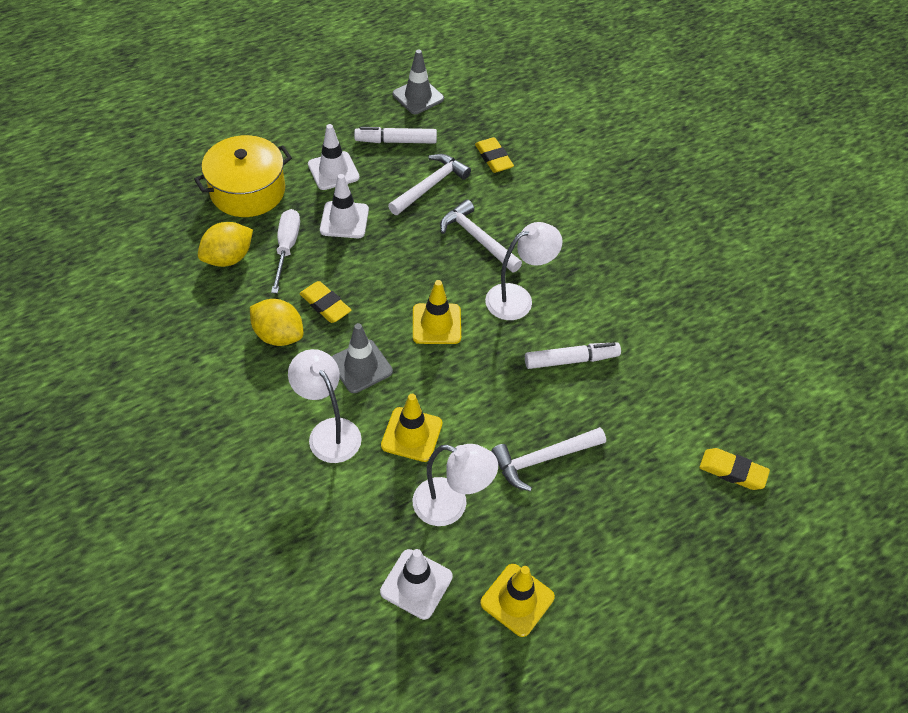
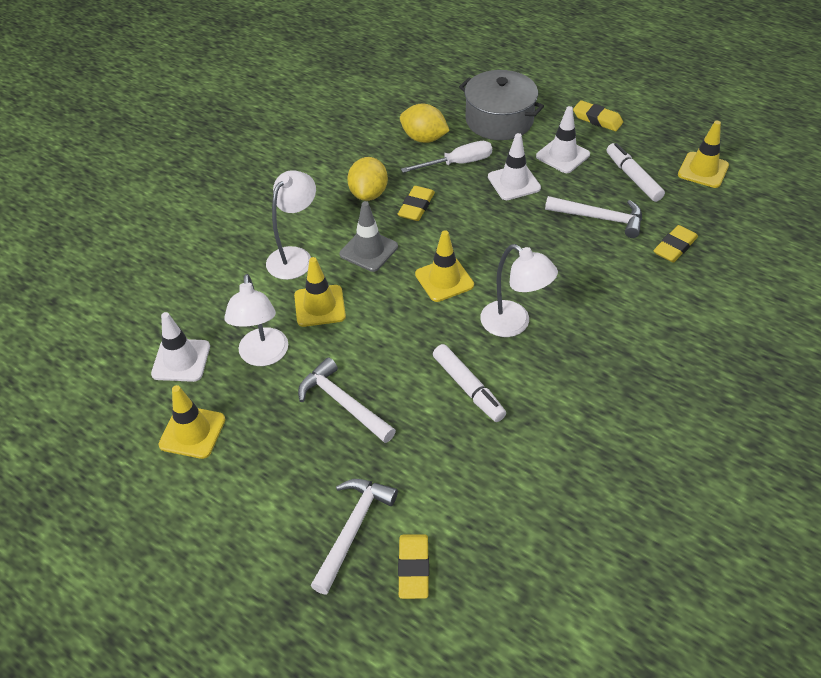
camera: 70 degrees right, 5 degrees down
yellow pot [194,135,292,217] -> grey pot [459,70,544,140]
grey traffic cone [392,49,444,114] -> yellow traffic cone [678,121,729,188]
white hammer [440,199,522,273] -> white hammer moved to [310,479,398,595]
none -> yellow eraser [573,100,623,131]

